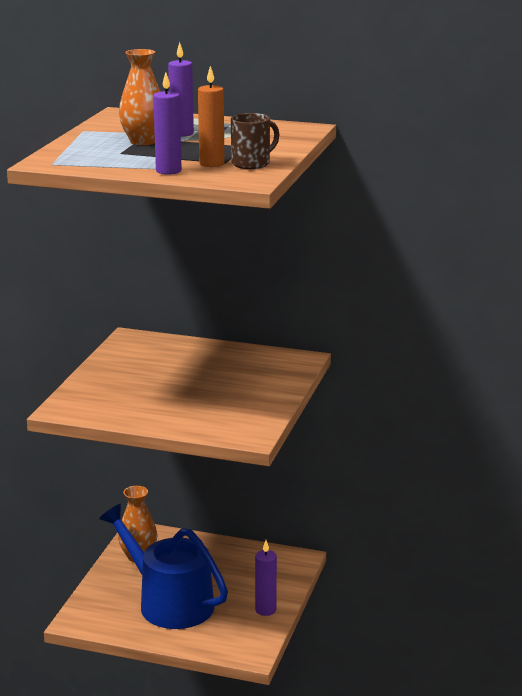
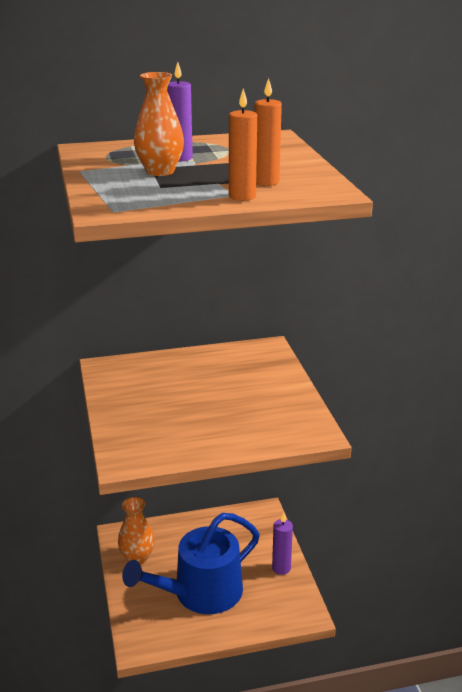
camera: 30 degrees left, 5 degrees up
blue watering can [99,504,228,629] -> blue watering can turned 45 degrees counterclockwise [122,513,260,614]
purple candle [153,72,182,175] -> orange candle [229,88,257,201]
brown mug [231,113,280,169] -> none

